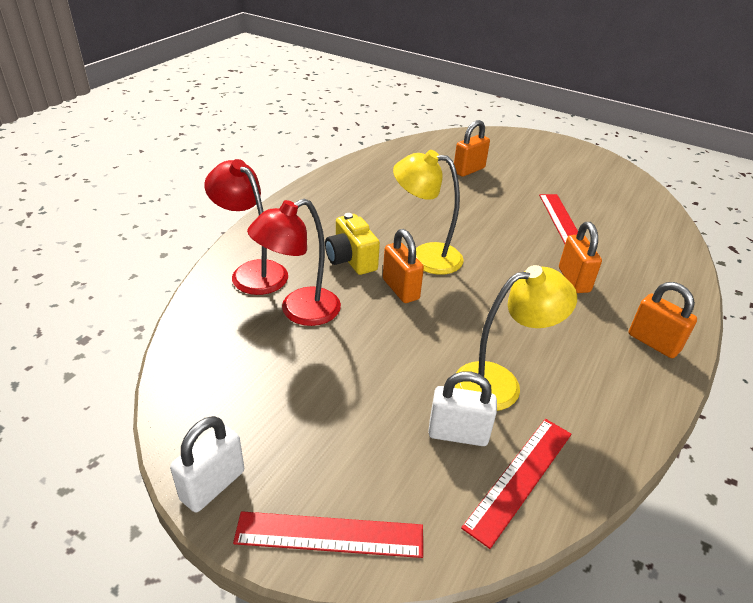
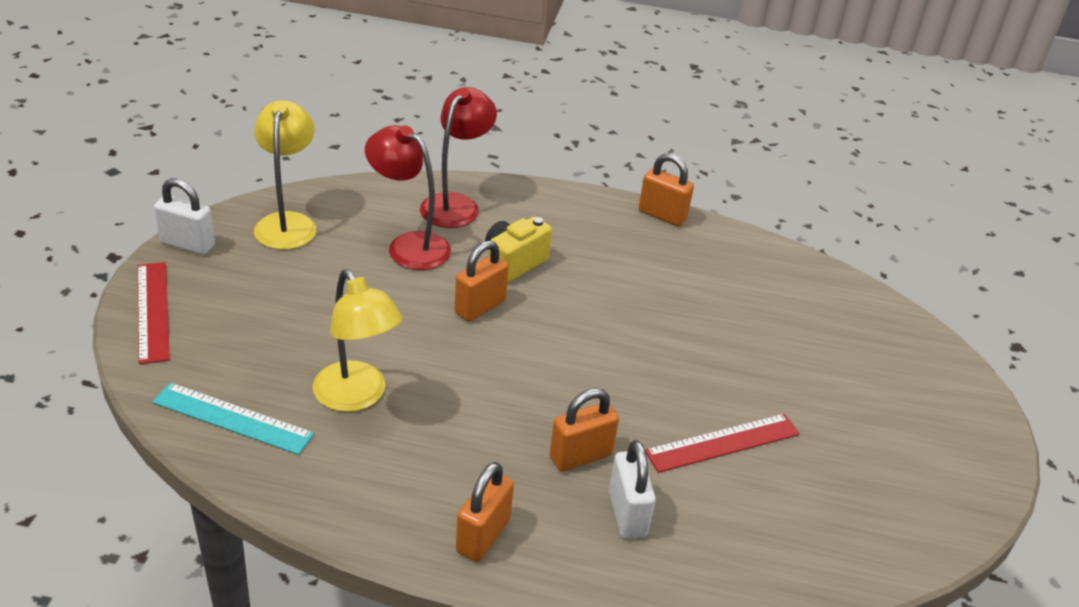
camera: 70 degrees right, 0 degrees up
yellow lamp [393,150,464,275] -> yellow lamp moved to [254,100,317,250]
white padlock [428,371,497,446] -> white padlock moved to [609,440,656,539]
orange padlock [454,120,490,177] -> orange padlock moved to [639,153,694,226]
red ruler [461,419,571,549] -> turquoise ruler [152,382,314,455]

